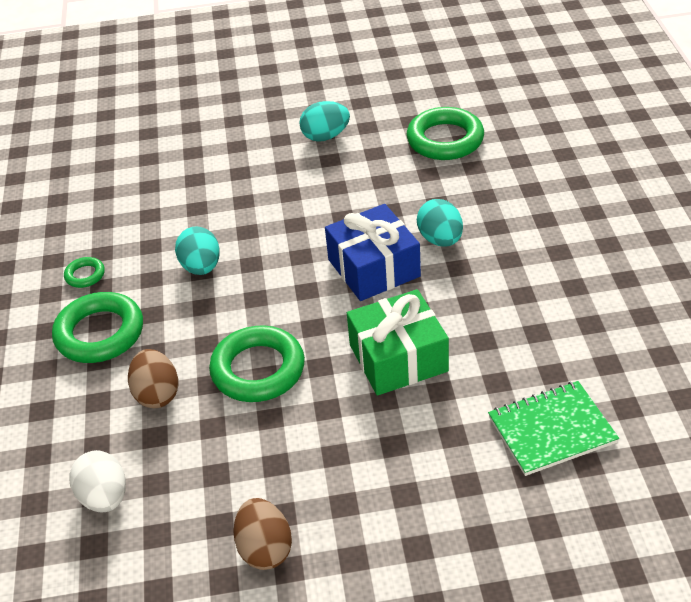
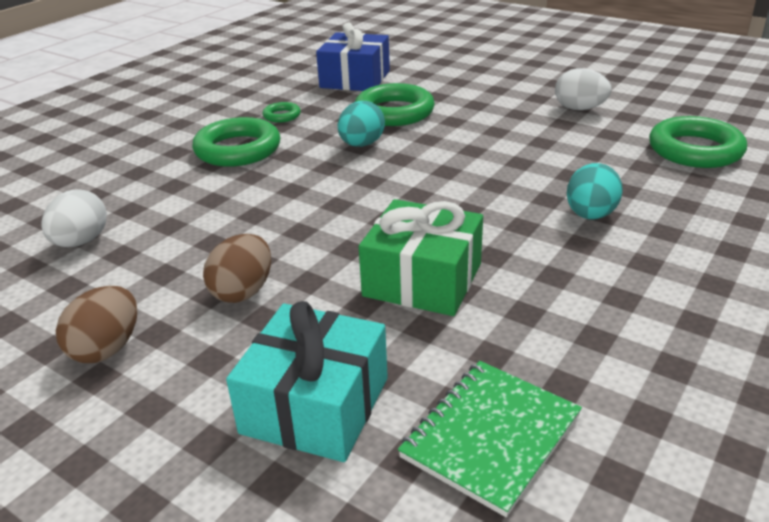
camera: 40 degrees right, 10 degrees down
brown egg [128,349,178,408] -> brown egg moved to [203,234,271,303]
green ring [209,326,305,402] -> green ring moved to [355,83,435,126]
turquoise egg [299,101,350,142] -> white egg [555,68,611,110]
blue gift [325,204,421,301] -> blue gift moved to [316,23,390,91]
green notebook [488,381,619,476] -> green notebook turned 75 degrees counterclockwise [398,361,582,517]
none -> turquoise gift [226,301,388,462]

